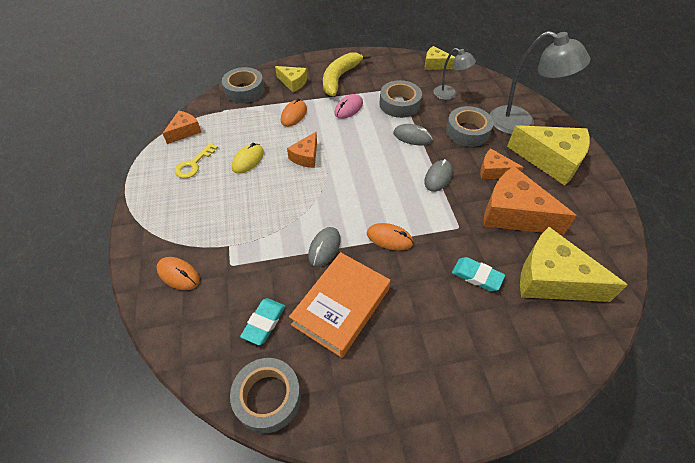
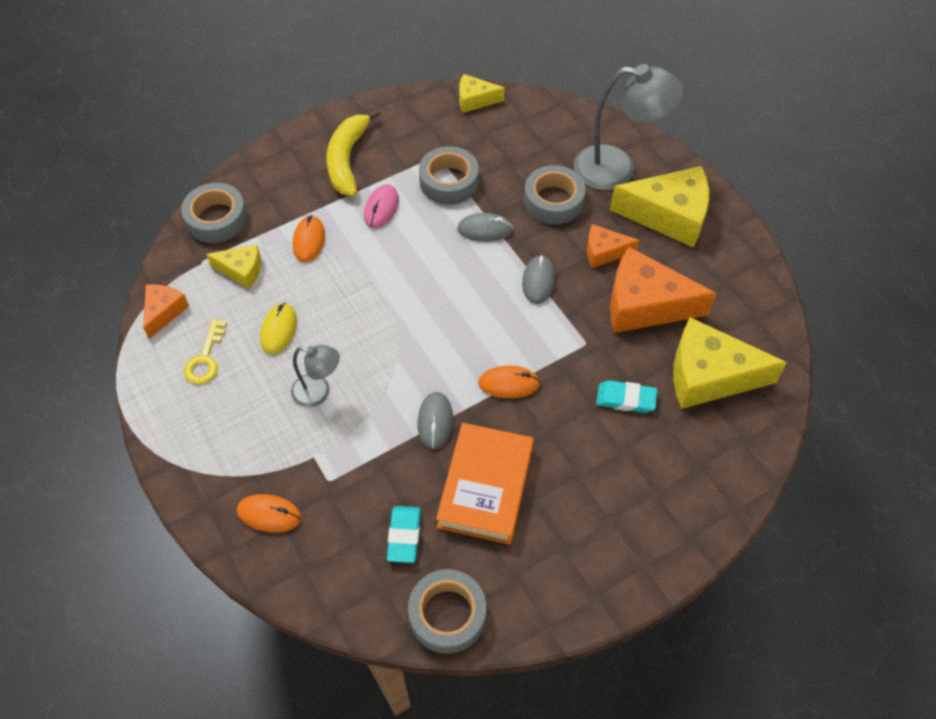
camera: 20 degrees left, 5 degrees up
yellow cheese [275,66,307,92] -> yellow cheese moved to [206,245,261,289]
orange cheese [287,132,317,168] -> none
grey lamp [434,48,476,100] -> grey lamp moved to [291,345,340,407]

